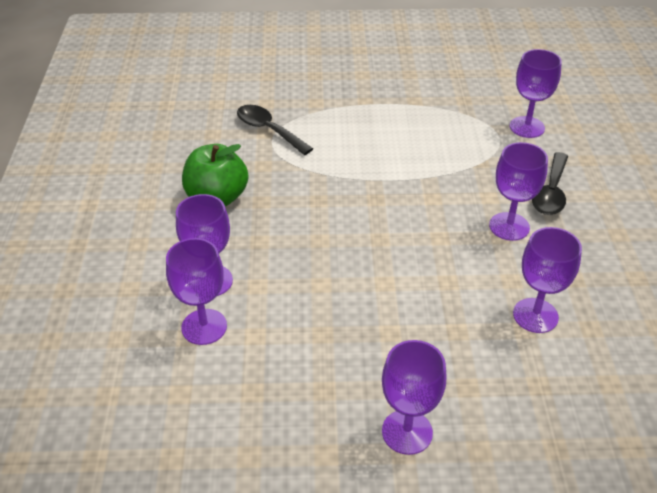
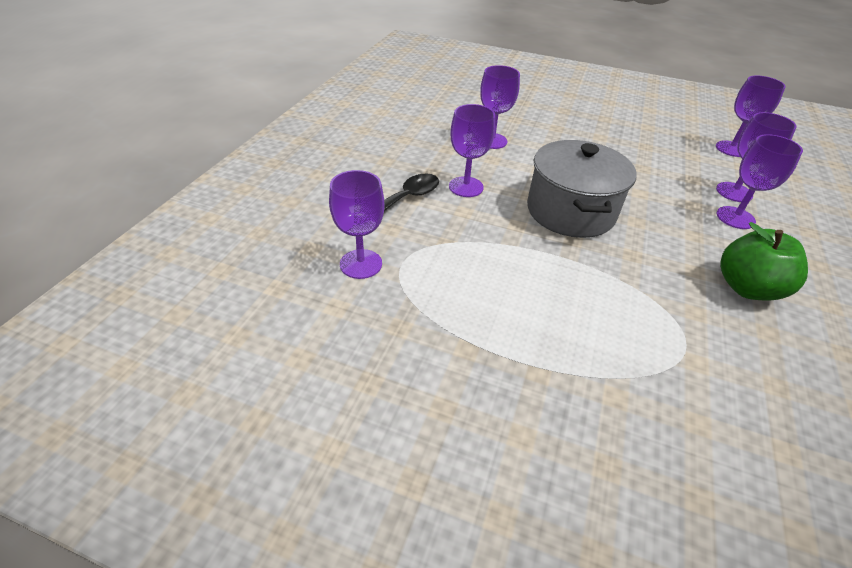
camera: 160 degrees left, 0 degrees up
black spoon [237,105,313,155] -> none
purple goblet [382,340,446,455] -> purple goblet moved to [716,75,786,157]
none -> grey pot [527,140,636,238]

